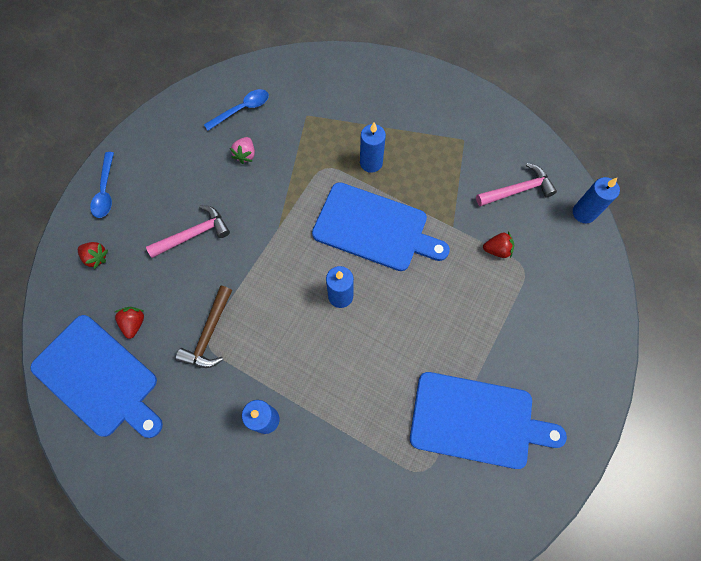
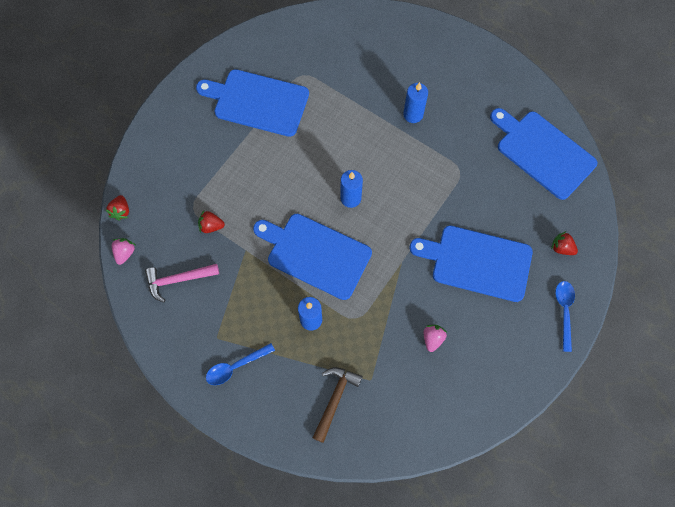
camera: 175 degrees left, 0 degrees up
red strawberry [115,307,145,339] -> red strawberry moved to [105,195,129,221]
pink hammer [146,205,230,258] -> blue cutting board [409,225,533,302]
brown hammer [175,286,232,368] -> brown hammer moved to [312,367,362,443]
blue spoon [204,89,269,131] -> blue spoon moved to [206,343,275,385]
blue candle [573,177,620,223] -> pink strawberry [112,238,135,265]

